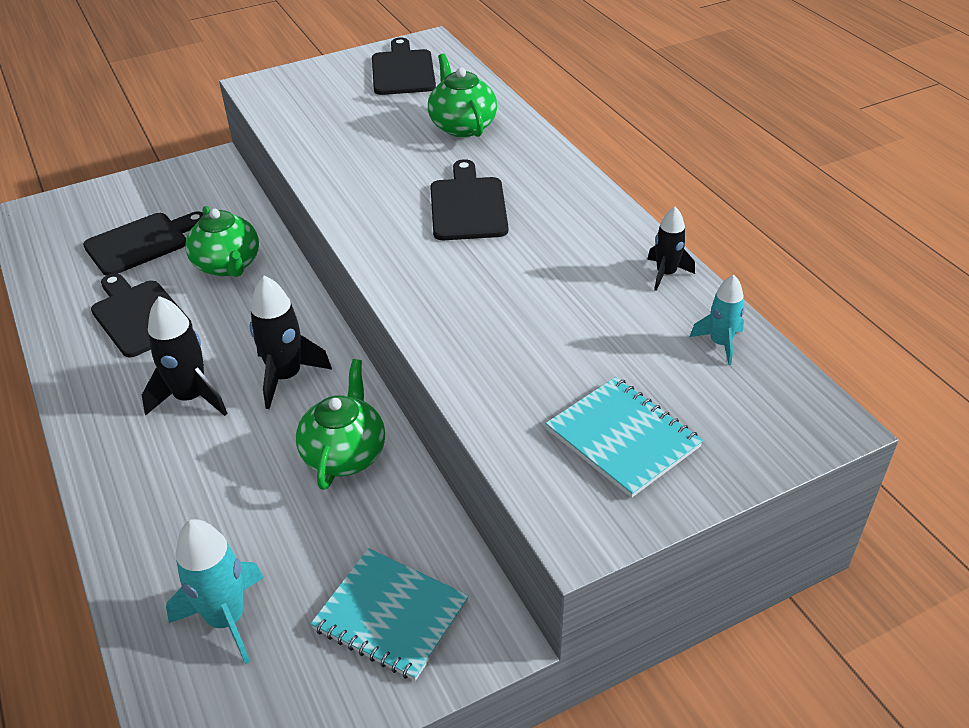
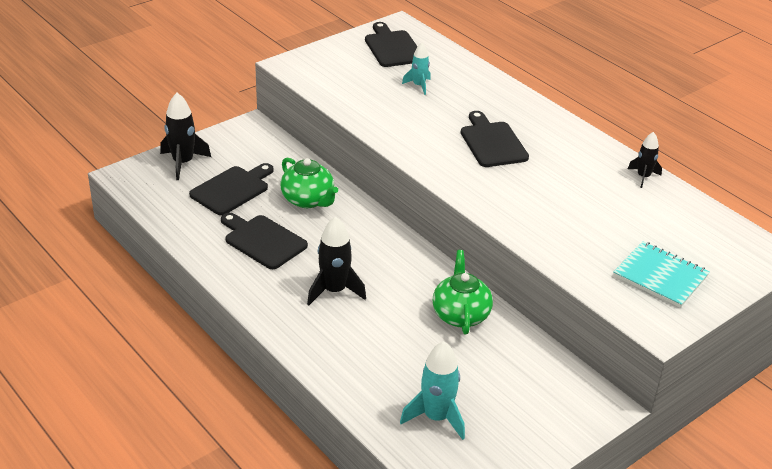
camera: 15 degrees left, 5 degrees down
black rocket [250,276,332,409] -> black rocket moved to [160,93,211,180]
turquoise notebook [310,548,469,681] -> none
green teapot [428,53,497,137] -> none
turquoise rocket [690,275,745,365] -> turquoise rocket moved to [402,43,431,95]

